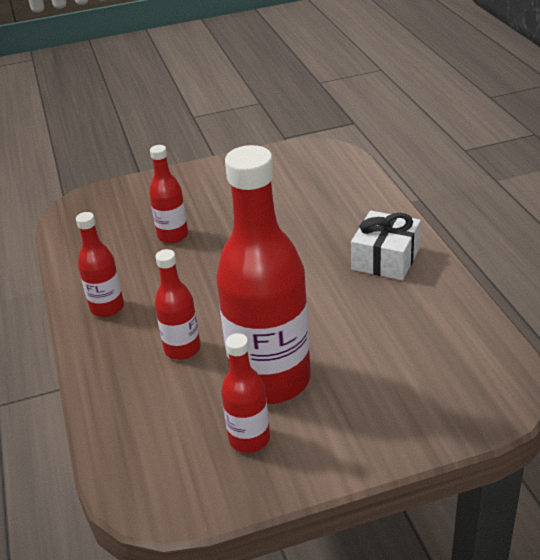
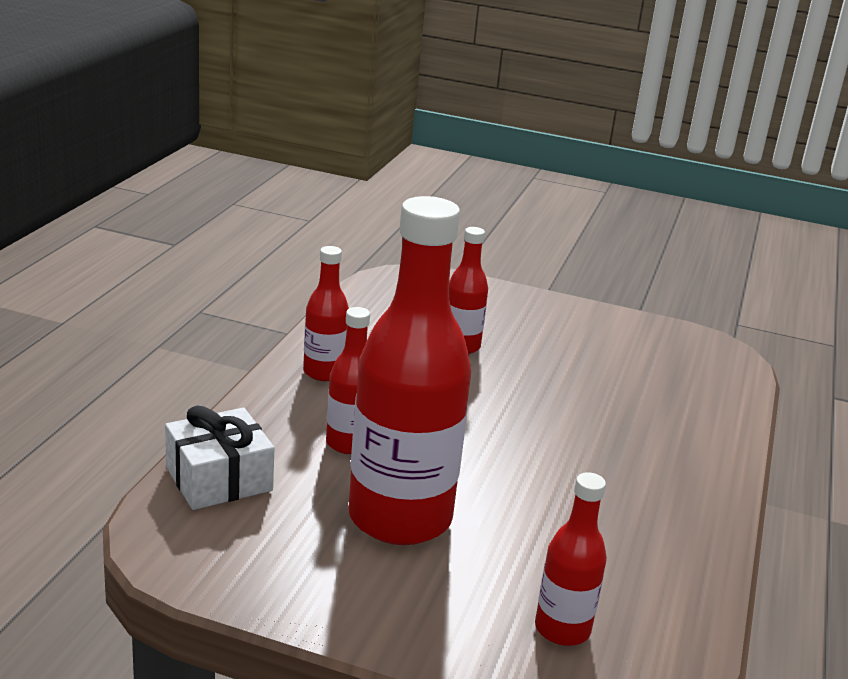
camera: 30 degrees right, 10 degrees down
red bottle [221,333,270,453] -> red bottle moved to [535,472,607,646]
white gift [351,211,421,280] -> white gift moved to [165,405,274,510]

